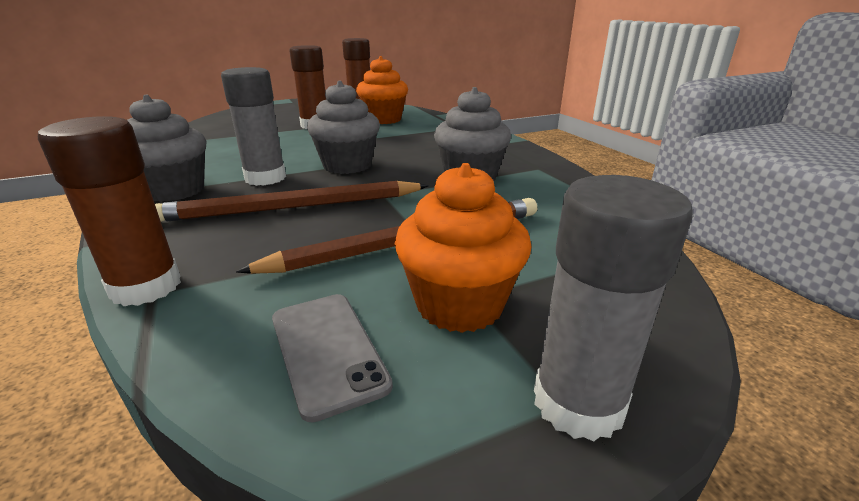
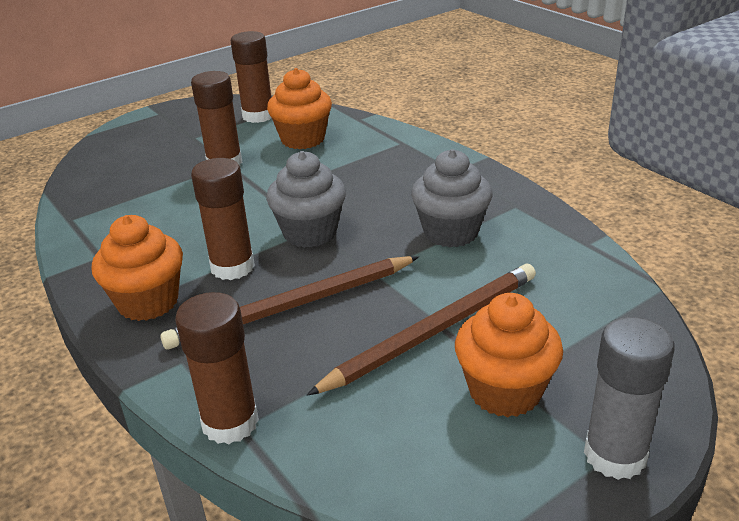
camera: 10 degrees left, 5 degrees up
grey cupcake [127,95,206,202] -> orange cupcake [92,215,183,321]
grey glue stick [221,67,286,186] -> brown glue stick [191,158,255,280]
grey phone [272,294,393,422] -> none

